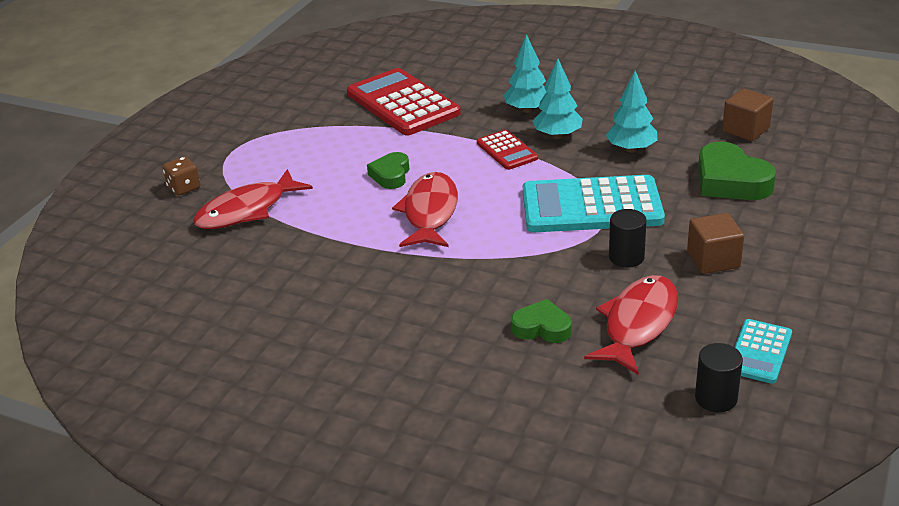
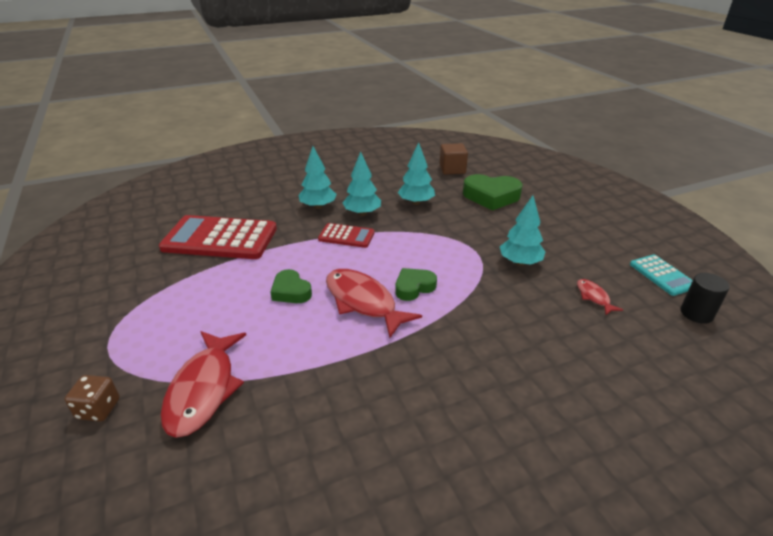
camera: 50 degrees left, 0 degrees up
green heart [511,299,572,343] -> green heart moved to [395,268,437,301]
turquoise calculator [523,175,665,232] -> none
red fish [584,275,678,375] -> red fish [577,279,623,315], size x0.48
black cylinder [609,209,647,268] -> turquoise tree [500,195,545,266]
brown cube [687,213,744,274] -> none

